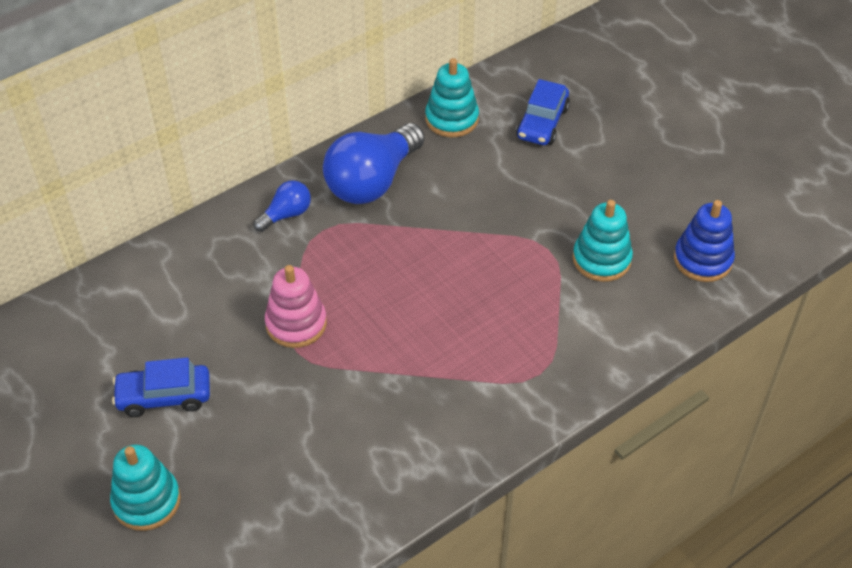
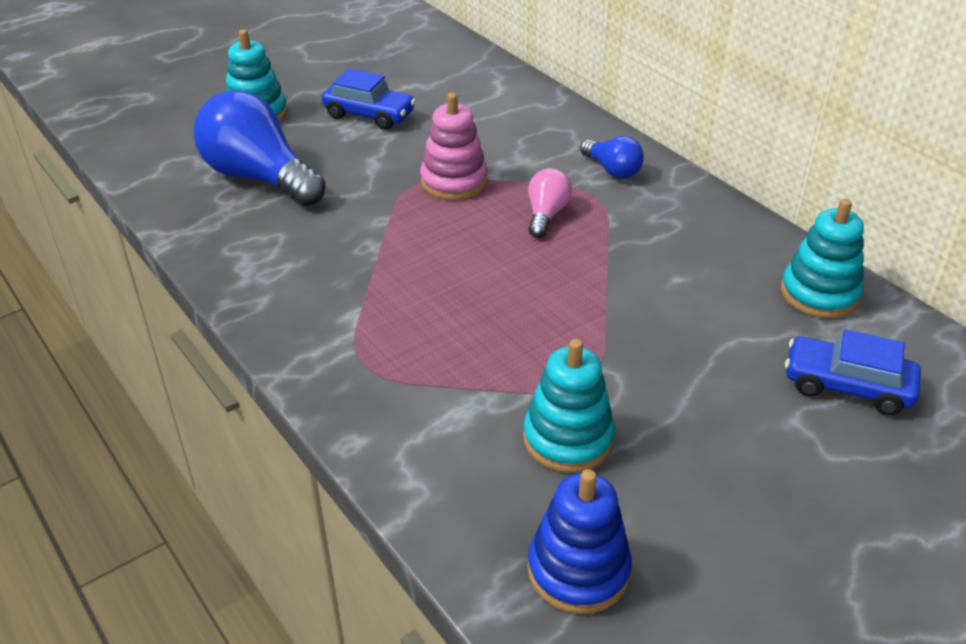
camera: 90 degrees right, 10 degrees down
blue car [112,358,210,417] -> blue car turned 120 degrees clockwise [322,68,416,130]
blue light bulb [323,123,425,204] -> blue light bulb moved to [193,90,326,206]
none -> pink light bulb [528,168,572,238]

